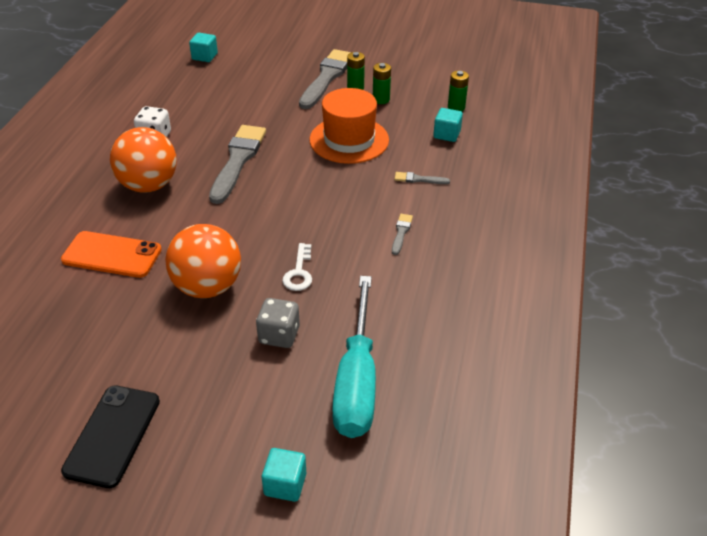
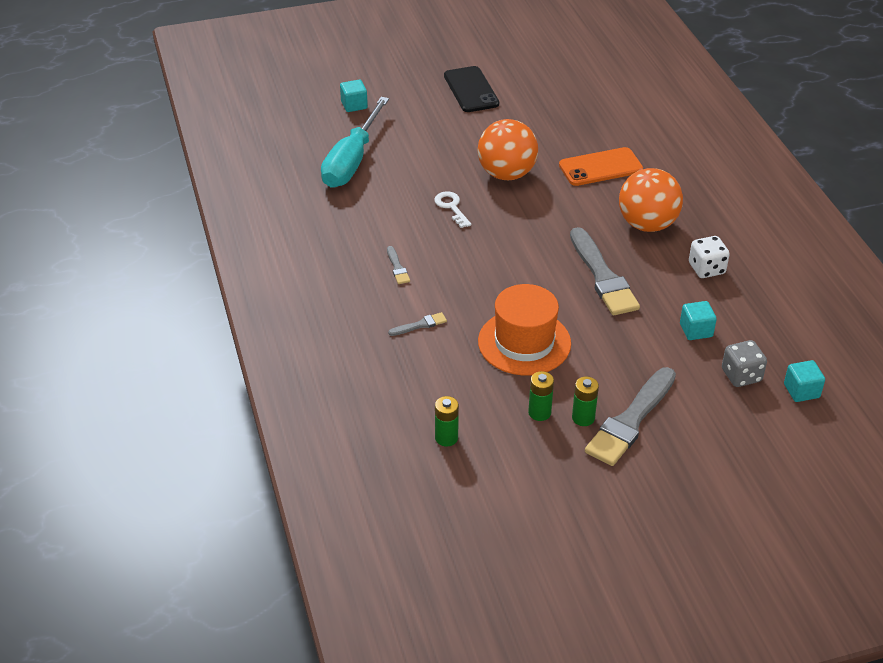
camera: 150 degrees right, 0 degrees up
grey dice [256,298,300,348] -> grey dice moved to [722,340,767,387]
grey brush [299,49,351,109] -> grey brush turned 45 degrees clockwise [585,367,676,466]
turquoise screwdriver [332,276,376,438] -> turquoise screwdriver turned 135 degrees counterclockwise [321,97,389,188]
turquoise cube [433,108,463,142] -> turquoise cube moved to [680,301,717,340]

